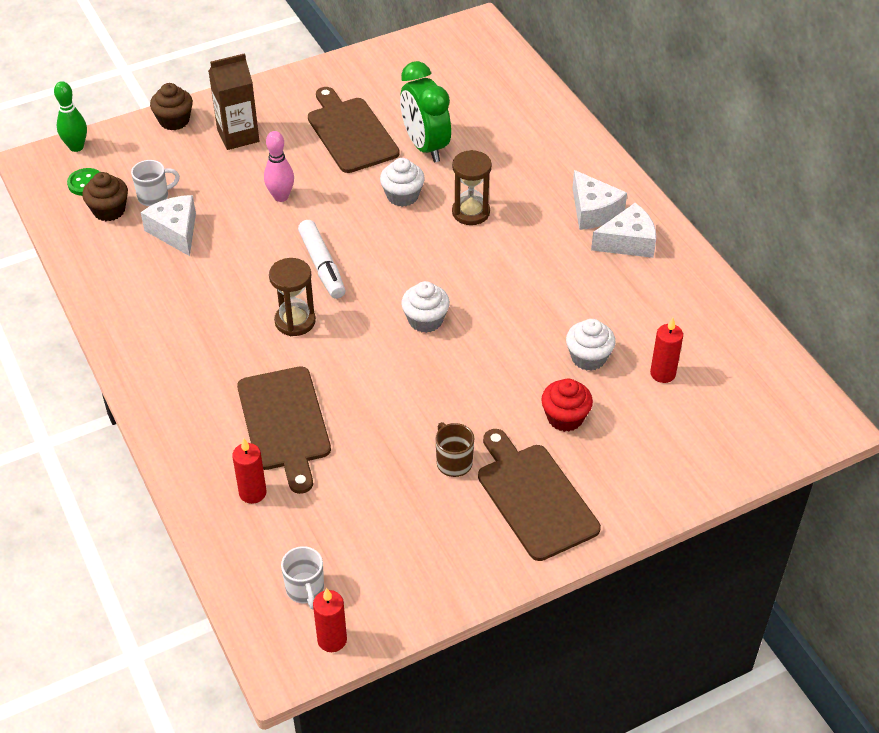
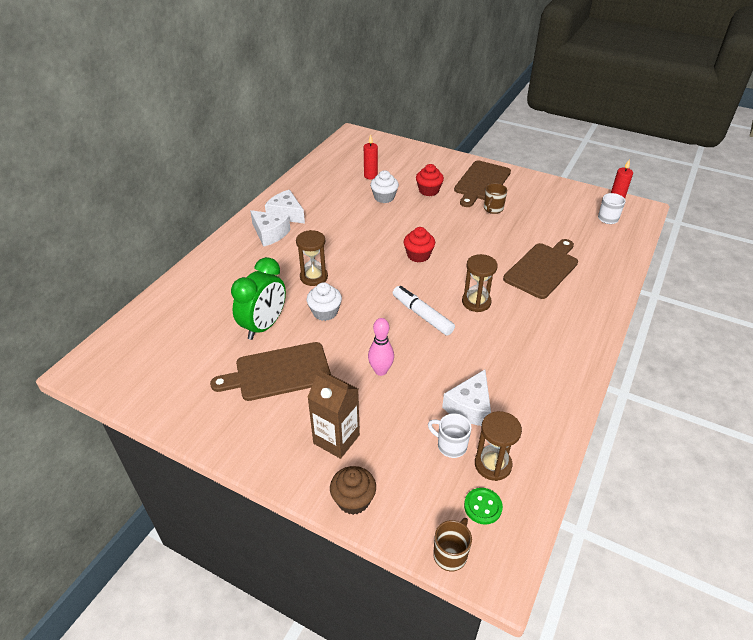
camera: 125 degrees left, 5 degrees down
green bowling pin [54,81,87,152] -> brown mug [433,518,472,571]
brown cupcake [82,172,128,221] -> brown hourglass [475,411,522,481]
red candle [232,439,266,504] -> none
white marker [298,220,345,299] -> white marker turned 75 degrees counterclockwise [393,286,455,336]
brown cutting board [308,87,400,173] -> brown cutting board turned 45 degrees clockwise [210,342,331,401]
white cupcake [401,281,450,333] -> red cupcake [404,227,435,263]
white cheese [572,170,627,230] -> white cheese turned 105 degrees clockwise [250,210,290,247]

